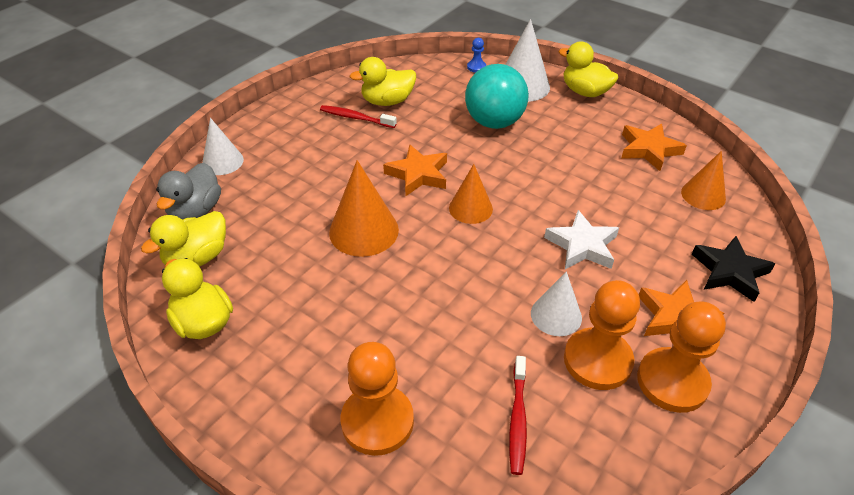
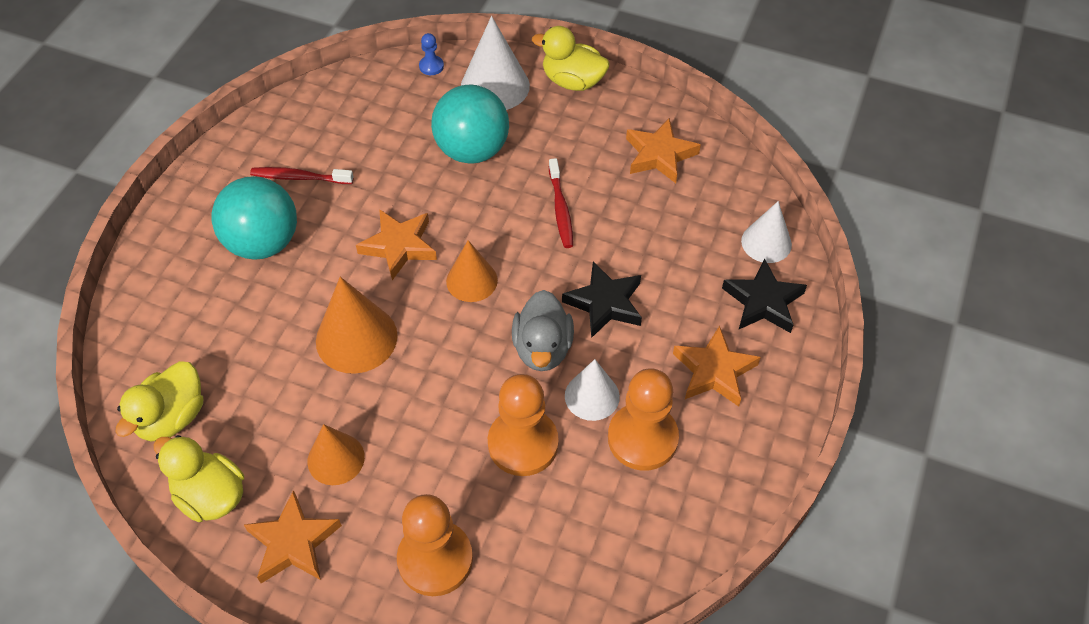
camera: 15 degrees left, 10 degrees up
grey duck [156,163,221,220] -> grey duck moved to [512,290,574,371]
white cone [202,118,244,175] -> white cone moved to [741,201,792,263]
yellow duck [350,57,416,106] -> none
red toothbrush [509,356,527,475] -> red toothbrush moved to [549,158,573,248]
white star [544,210,619,269] -> black star [562,261,642,338]
orange pawn [637,301,726,413] -> orange pawn moved to [488,374,559,476]
orange cone [681,151,726,210] -> orange cone moved to [307,424,365,485]
none -> turquoise ball [211,176,297,260]
none -> orange star [244,490,342,583]

